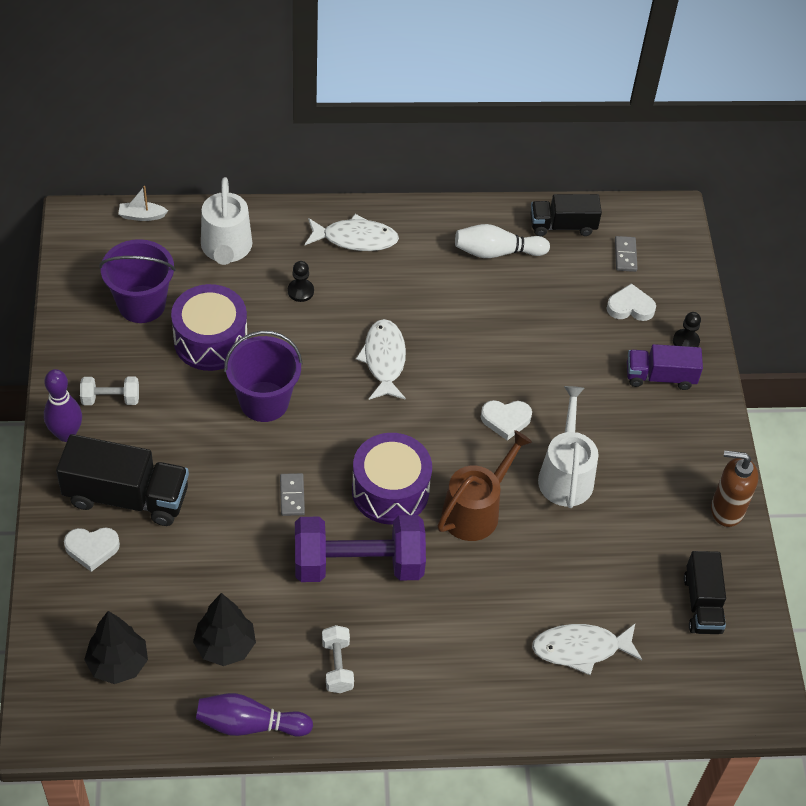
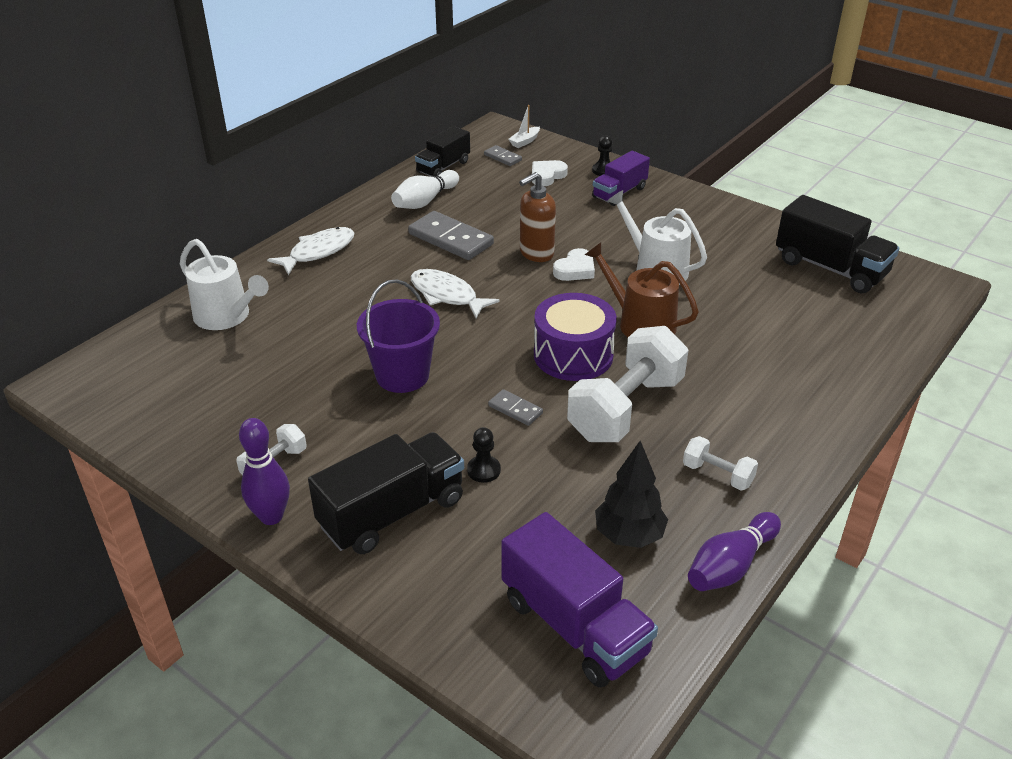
camera: 45 degrees left, 15 degrees down
white heart [64,527,120,572] -> none
black tree [84,611,148,684] -> purple truck [501,512,658,688]
purple bucket [99,239,176,323] -> none
white boat [118,186,168,221] -> white boat moved to [509,105,540,148]
purple drum [171,284,248,371] -> none
black pawn [288,261,314,302] -> black pawn moved to [467,427,501,483]
purple dumbbell [295,515,426,582] -> white dumbbell [567,326,689,442]
brown watering can [437,430,532,541] -> brown watering can turned 45 degrees counterclockwise [585,242,699,337]
white fish [532,624,642,675] -> none
black truck [684,551,726,634] -> black truck [776,195,900,294], size x1.58
brown soap dispenser [711,450,759,527] -> brown soap dispenser moved to [519,172,556,262]
none -> grey domino [408,211,494,260]

